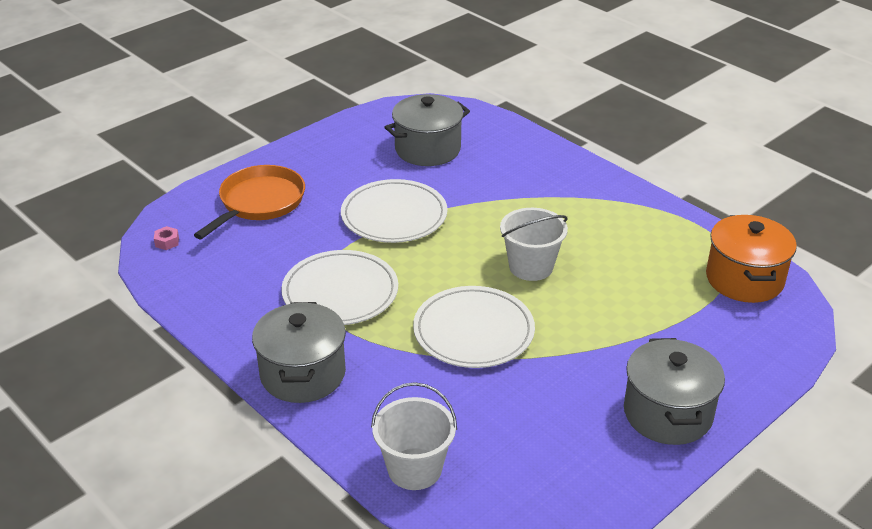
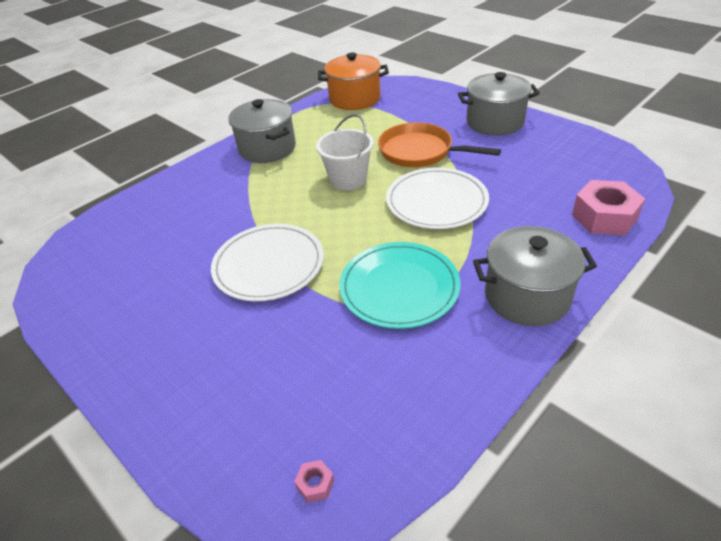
camera: 90 degrees left, 5 degrees up
orange pan [194,165,305,239] -> orange pan moved to [378,122,501,167]
white plate [281,250,398,325] -> turquoise plate [339,242,461,329]
white bucket [371,382,457,490] -> pink nut [572,180,645,236]
grey pot [384,94,470,166] -> grey pot moved to [228,99,296,163]

